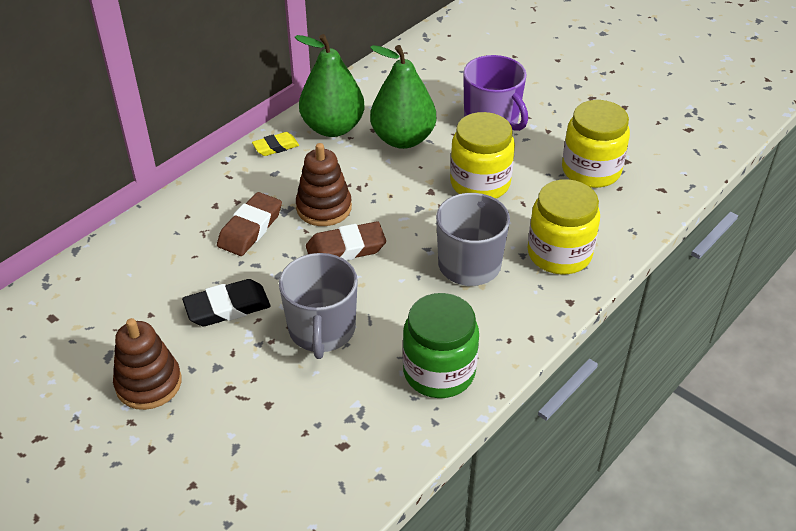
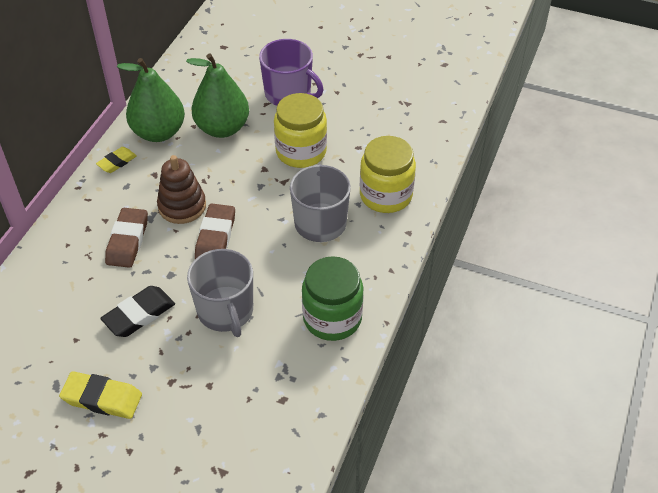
camera: 20 degrees left, 5 degrees up
brown stacking toy [113,318,182,410] -> yellow eraser [59,371,142,419]
brown eraser [306,222,386,261] -> brown eraser turned 45 degrees counterclockwise [195,203,235,259]
yellow jar [562,100,630,188] -> none

